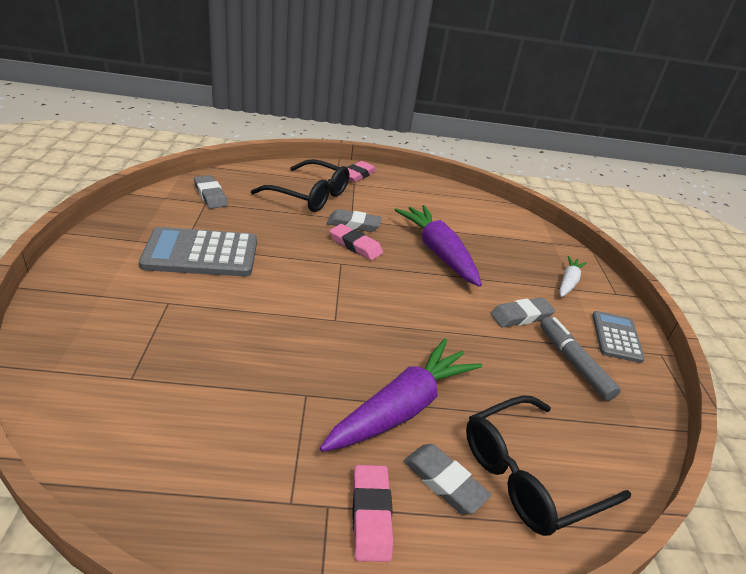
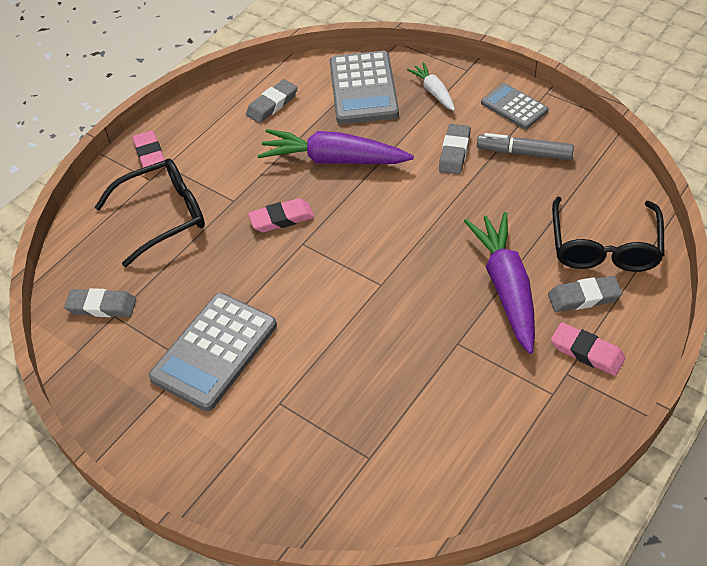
camera: 45 degrees left, 15 degrees up
grey eraser [327,209,382,232] -> grey eraser moved to [246,79,297,123]
none -> grey calculator [329,51,399,124]

